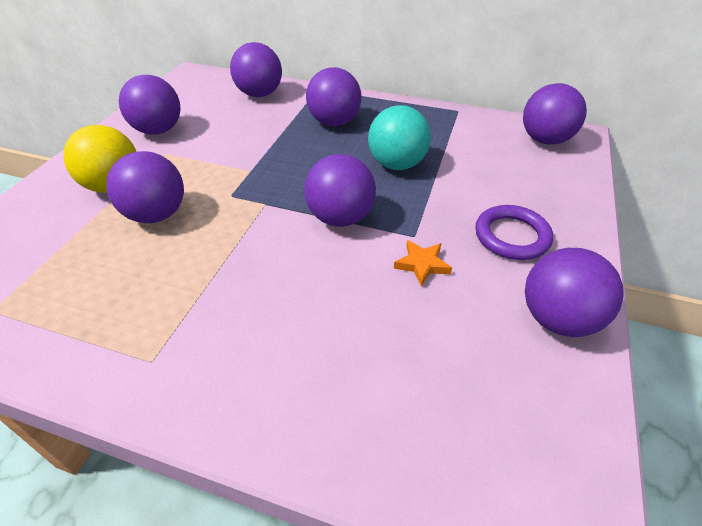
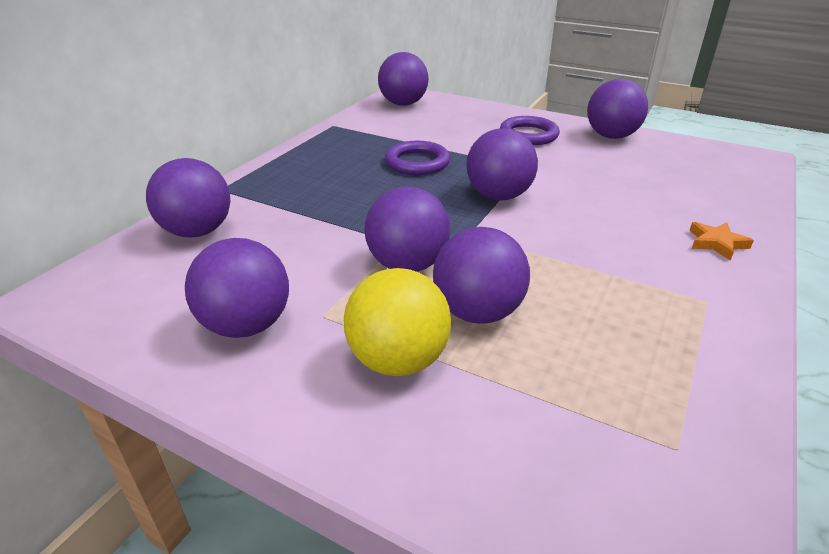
camera: 80 degrees left, 10 degrees down
purple ball [306,67,362,126] -> purple ball moved to [364,186,450,272]
turquoise ball [368,105,431,170] -> purple ring [385,141,450,175]
orange star [394,240,452,287] -> orange star moved to [689,222,754,261]

